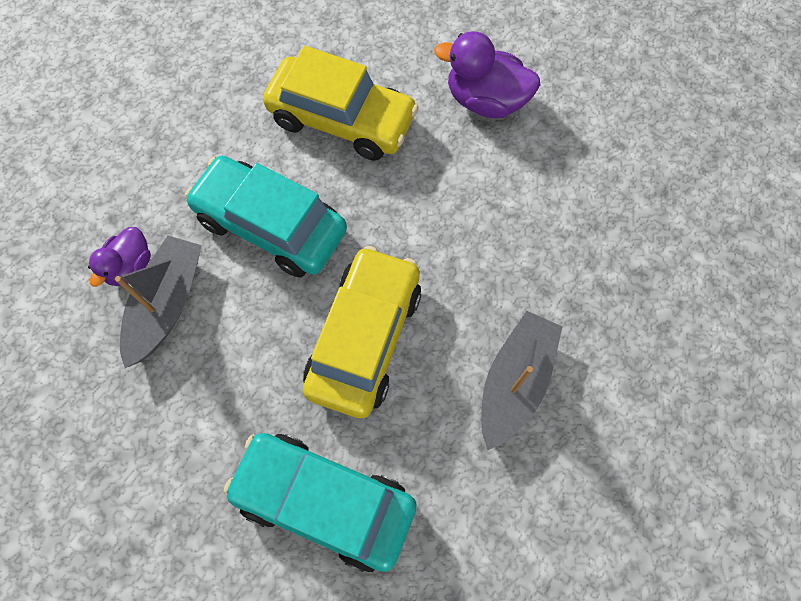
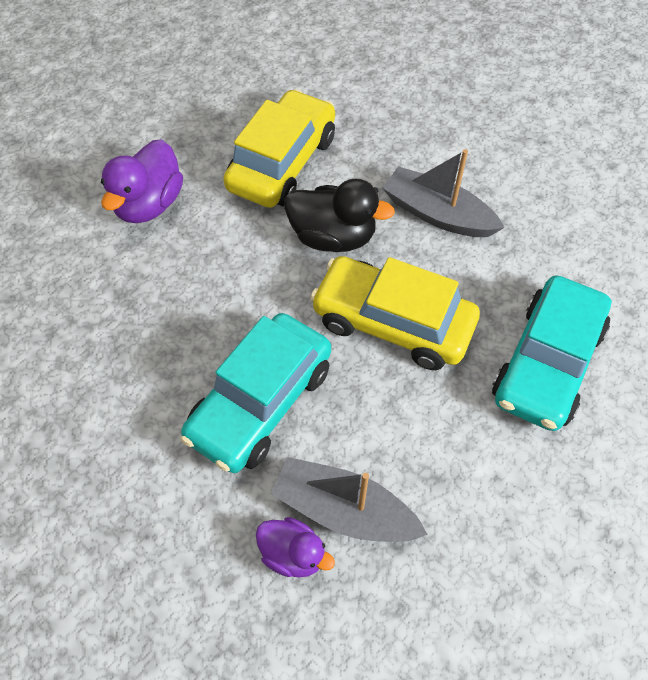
camera: 85 degrees left, 10 degrees down
yellow car [263,46,419,161] -> yellow car moved to [223,89,335,208]
none -> black duck [284,179,395,252]

